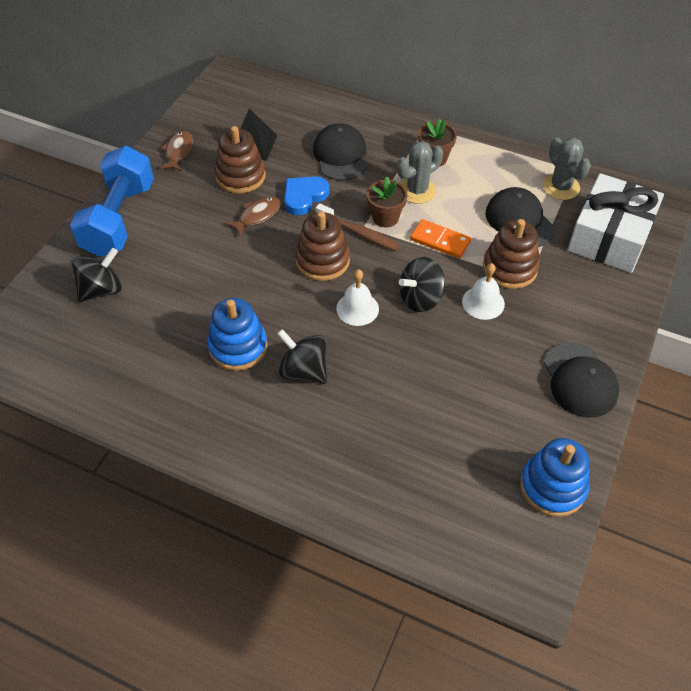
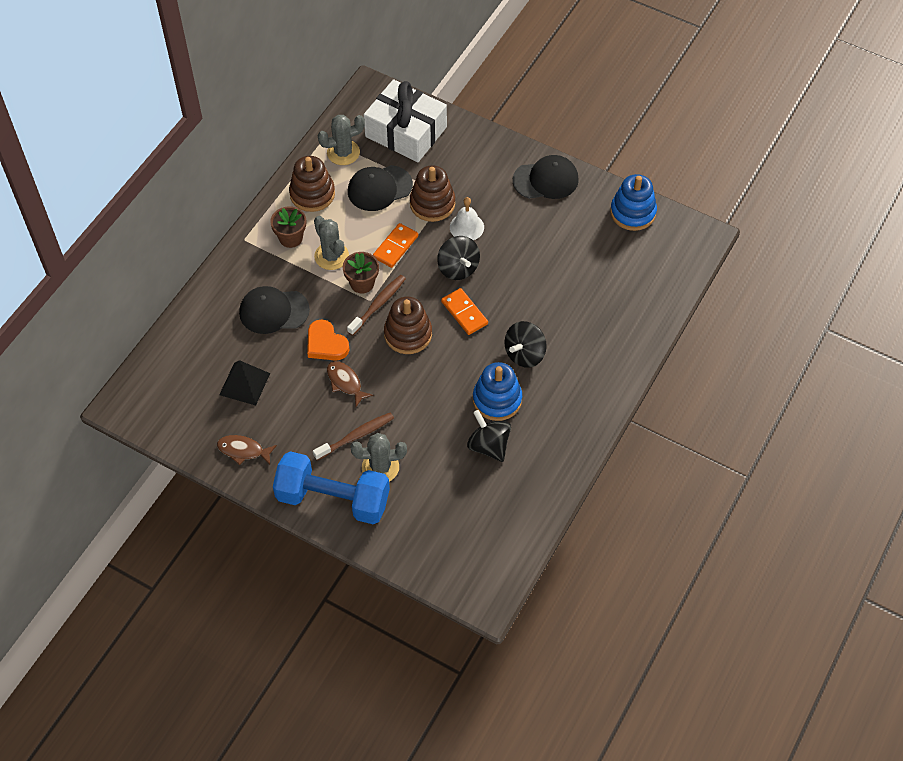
camera: 85 degrees left, 5 degrees up
black spinning top [72,248,122,302] -> black spinning top moved to [467,410,511,462]
brown stacking toy [215,126,266,193] -> brown stacking toy moved to [289,156,335,212]
blue heart [284,176,329,215] -> orange heart [307,319,349,361]
white bell [336,269,379,326] -> orange domino [441,288,488,335]
none -> brown toothbrush [313,412,394,460]
none -> grey cactus [350,433,407,482]

